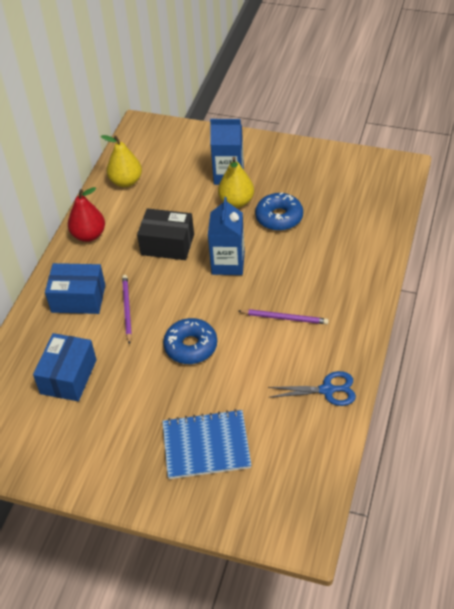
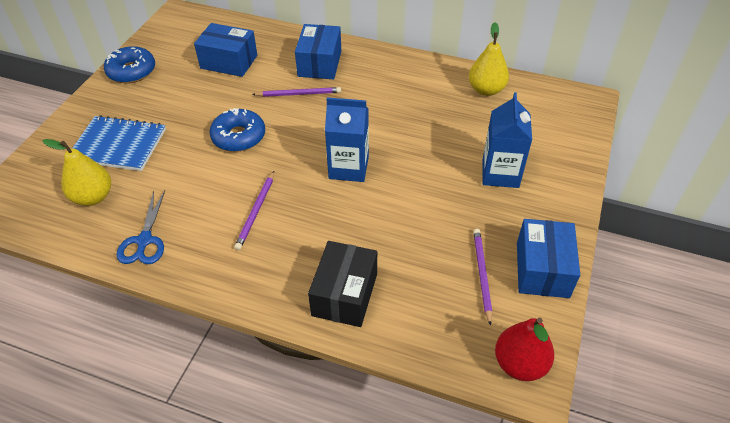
camera: 90 degrees right, 0 degrees up
red pear [68,187,105,242] -> red pear moved to [495,317,554,381]
black box [137,208,194,260] -> black box moved to [308,241,377,327]
blue notebook [162,409,251,479] -> blue notebook turned 75 degrees counterclockwise [72,115,166,171]
yellow pear [218,157,254,208] -> yellow pear moved to [42,139,111,206]
blue donut [255,192,303,231] -> blue donut moved to [104,46,155,83]
none -> purple pencil [473,229,492,326]
none -> blue box [517,219,580,298]

